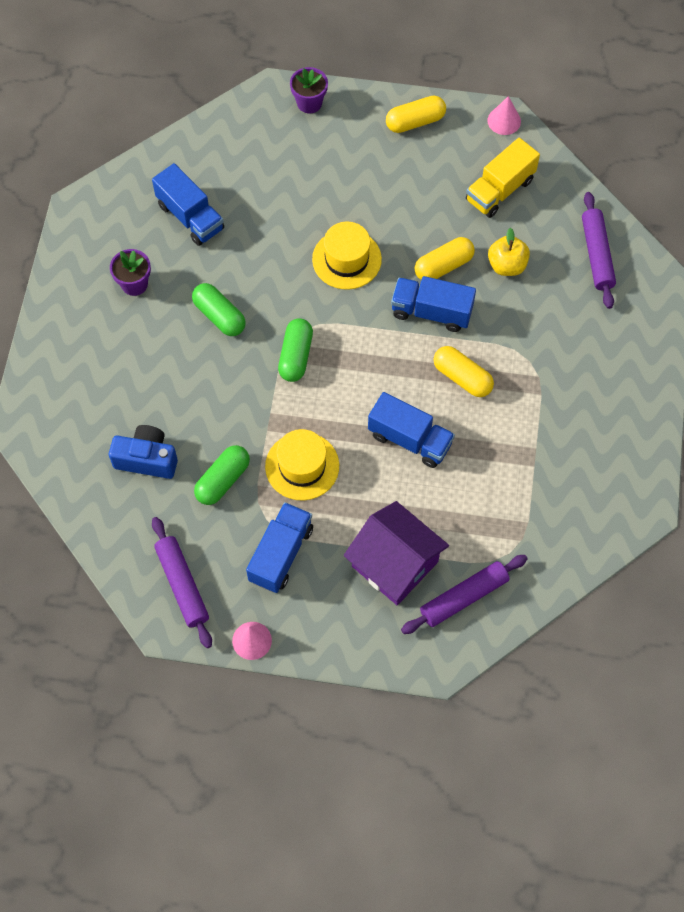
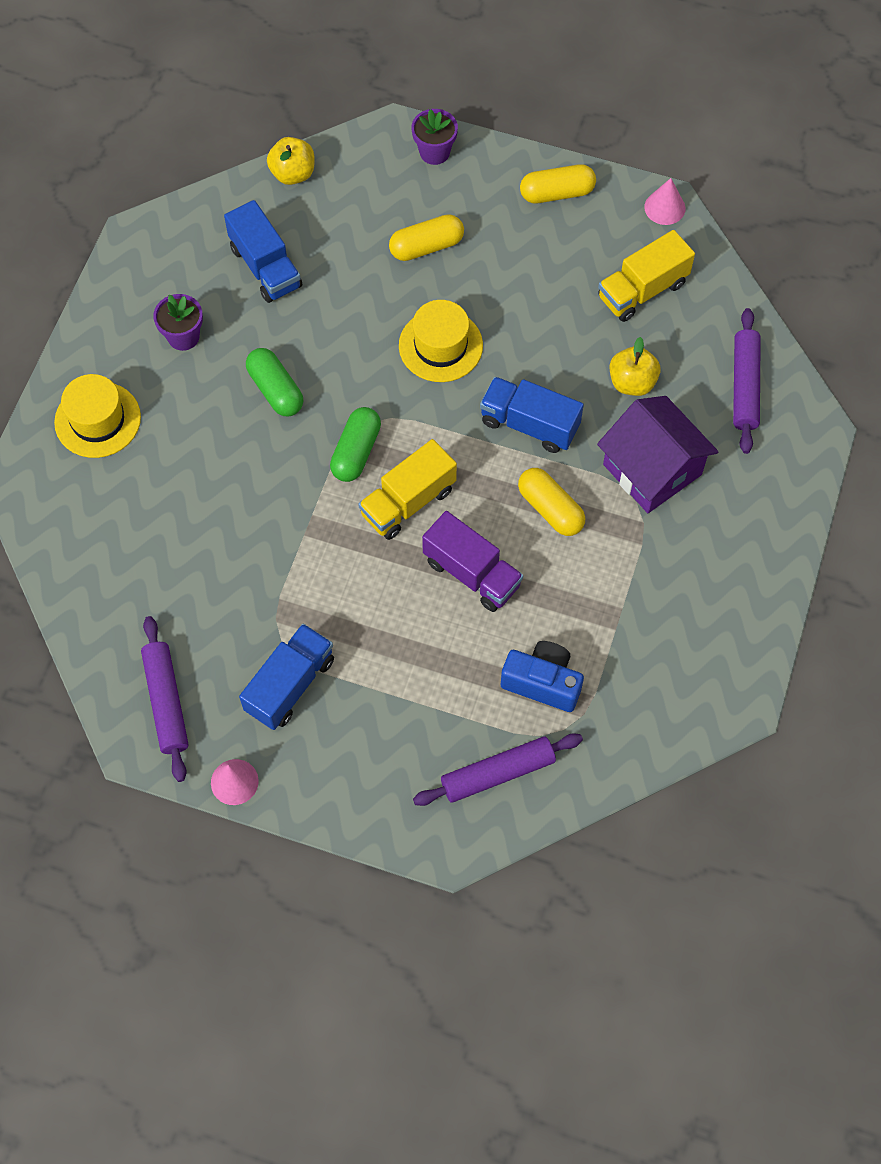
camera: 10 degrees right, 0 degrees up
blue camera [109,425,178,479] -> blue camera moved to [501,641,584,712]
green capsule [194,445,250,505] -> none
yellow hat [265,429,339,500] -> yellow hat moved to [54,374,141,458]
purple house [344,501,449,605] -> purple house moved to [597,396,719,513]
blue truck [368,392,455,468] -> purple truck [422,511,523,612]
yellow capsule [415,237,475,280] -> yellow capsule moved to [389,214,464,261]
none -> yellow apple [267,137,315,185]
none -> yellow truck [358,439,457,540]

